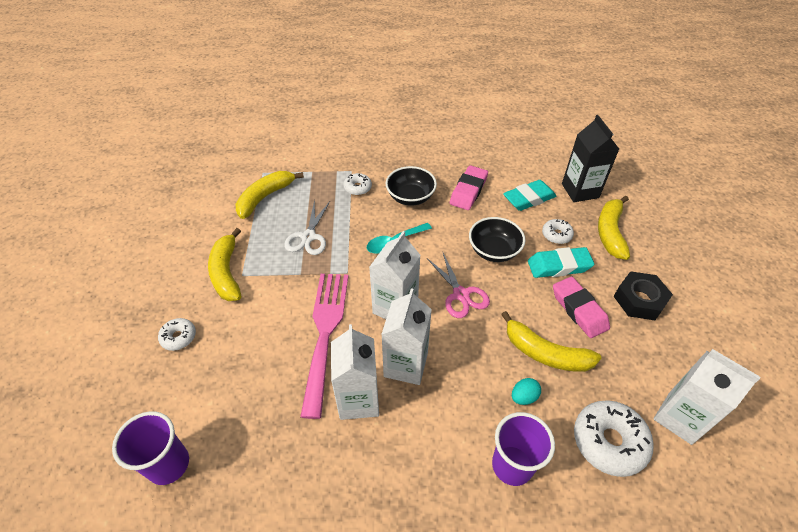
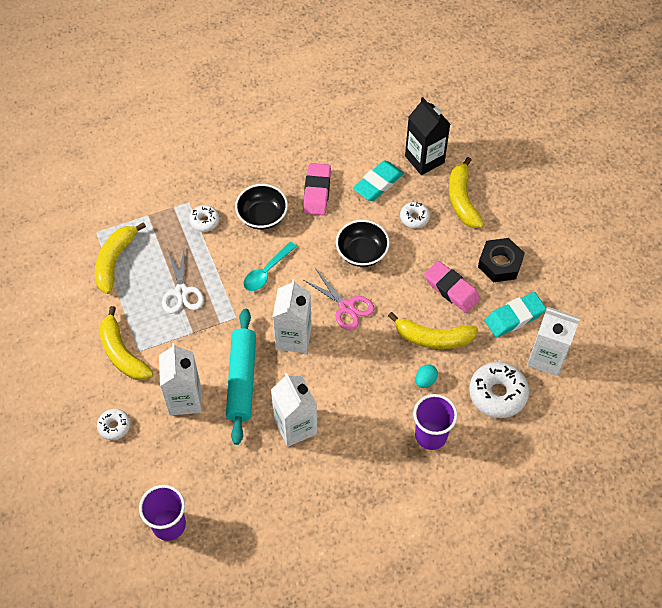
camera: 20 degrees left, 10 degrees up
pink fork [300,274,349,419] -> turquoise rolling pin [226,309,256,445]
white carton [381,288,432,385] -> white carton moved to [159,343,202,416]
turquoise eraser [528,247,594,278] -> turquoise eraser moved to [484,292,546,337]

